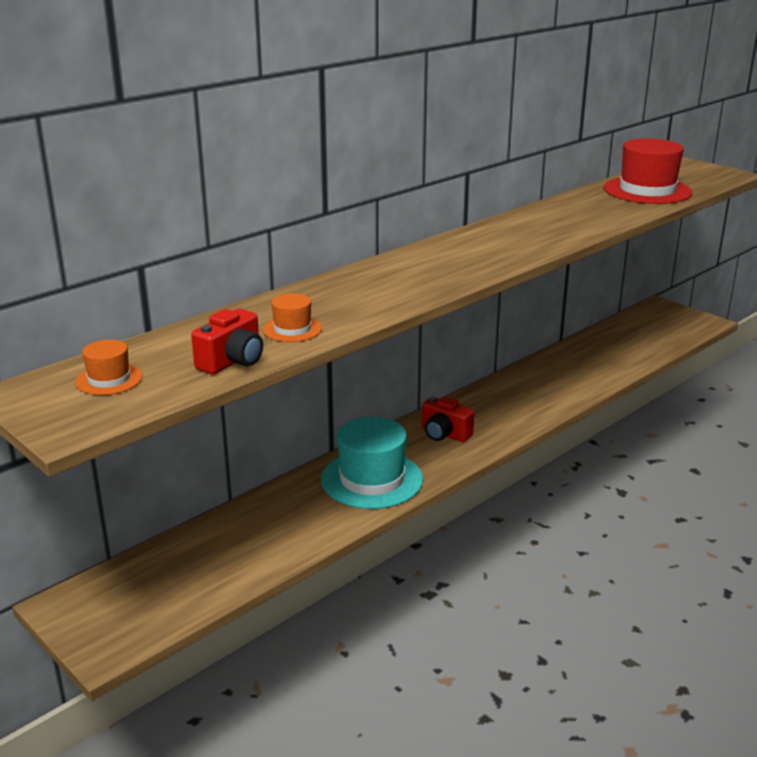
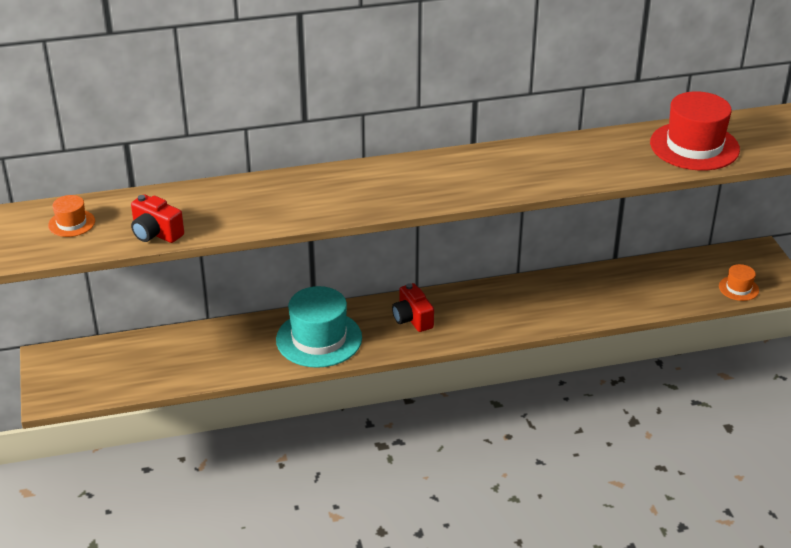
camera: 30 degrees right, 10 degrees up
red camera [191,309,263,374] -> red camera turned 60 degrees clockwise [131,194,184,243]
orange hat [263,293,322,342] -> orange hat moved to [719,264,759,301]

